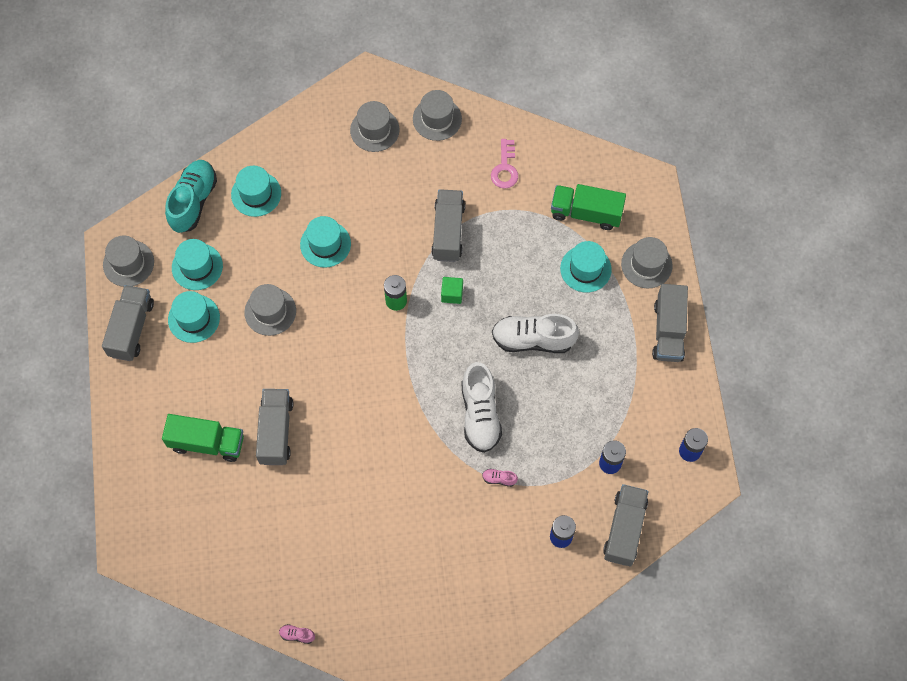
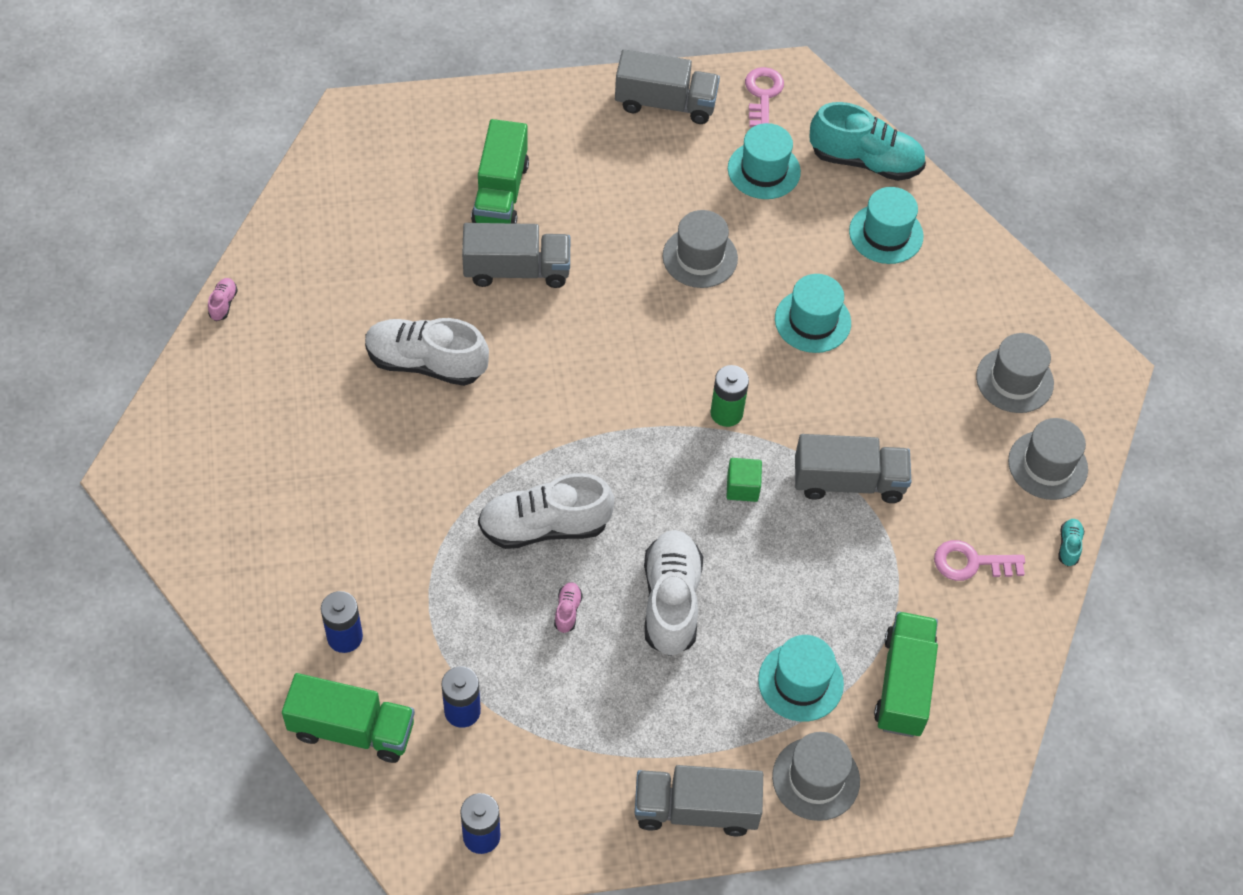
camera: 85 degrees right, 10 degrees down
grey hat [103,236,154,287] -> pink key [745,67,784,127]
turquoise hat [168,291,220,343] -> none
pink shoe [482,469,518,487] -> pink shoe moved to [554,582,583,633]
grey truck [603,484,648,566] -> green truck [282,673,415,763]
none -> white shoe [365,318,489,386]
none -> turquoise shoe [1058,519,1084,566]

